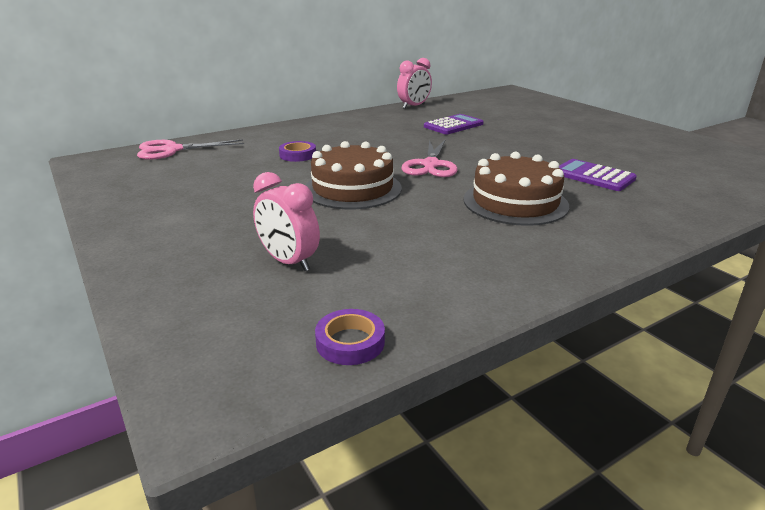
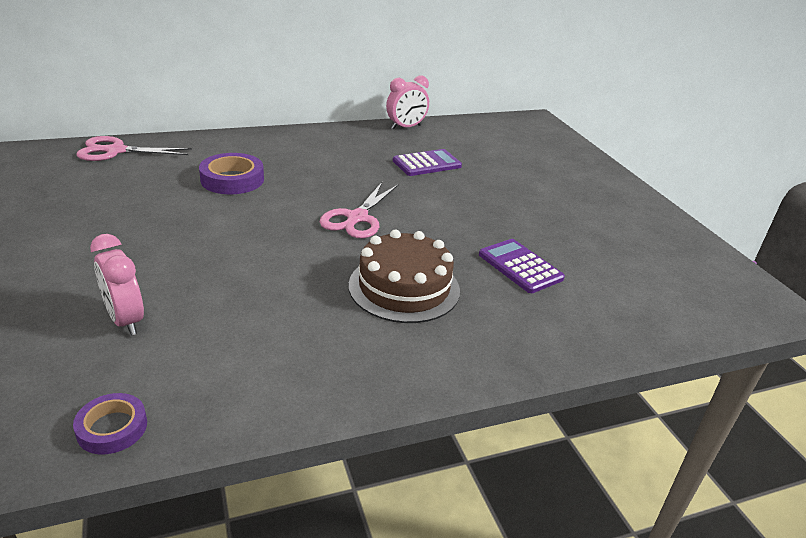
camera: 10 degrees right, 5 degrees up
purple tape [279,141,316,162] -> purple tape [199,153,264,194], size x1.60
brown cake [306,141,402,209] -> none

